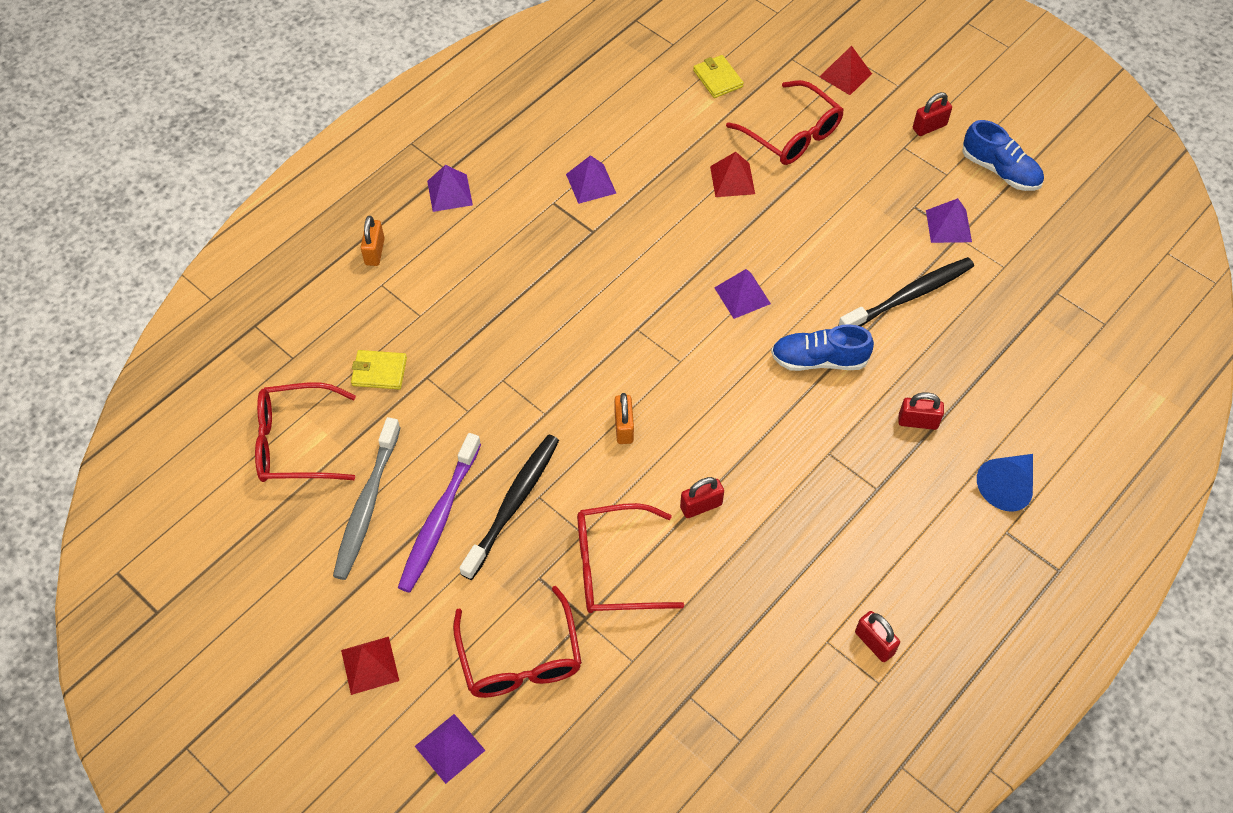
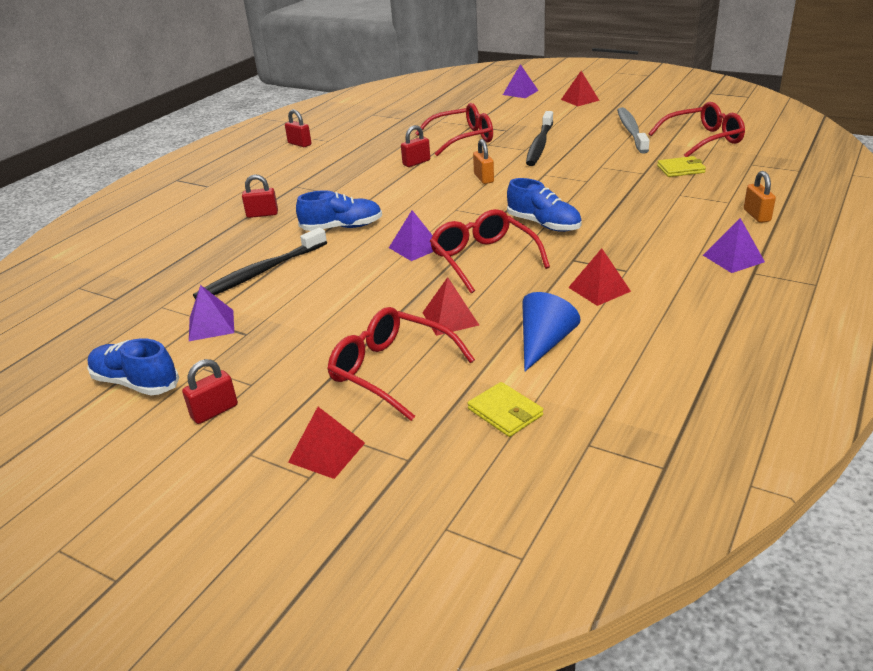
camera: 170 degrees right, 25 degrees down
purple toothbrush [398,433,481,593] -> none
red glasses [453,586,582,698] -> red glasses moved to [430,209,550,294]
purple pyramid [566,155,616,204] -> red pyramid [568,248,631,306]
blue cone [977,454,1033,511] -> blue cone moved to [522,292,581,372]
none -> blue shoe [507,178,582,232]

